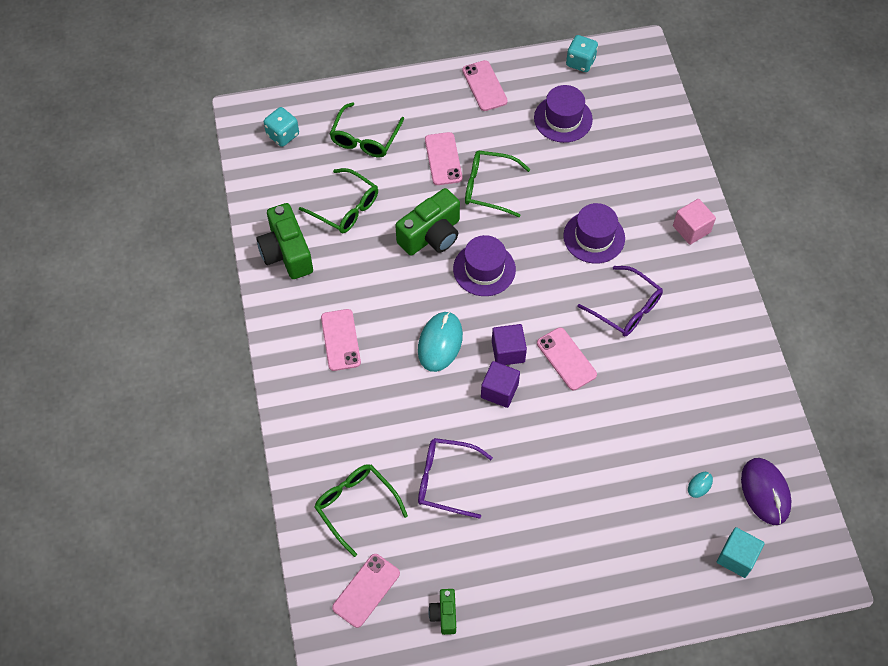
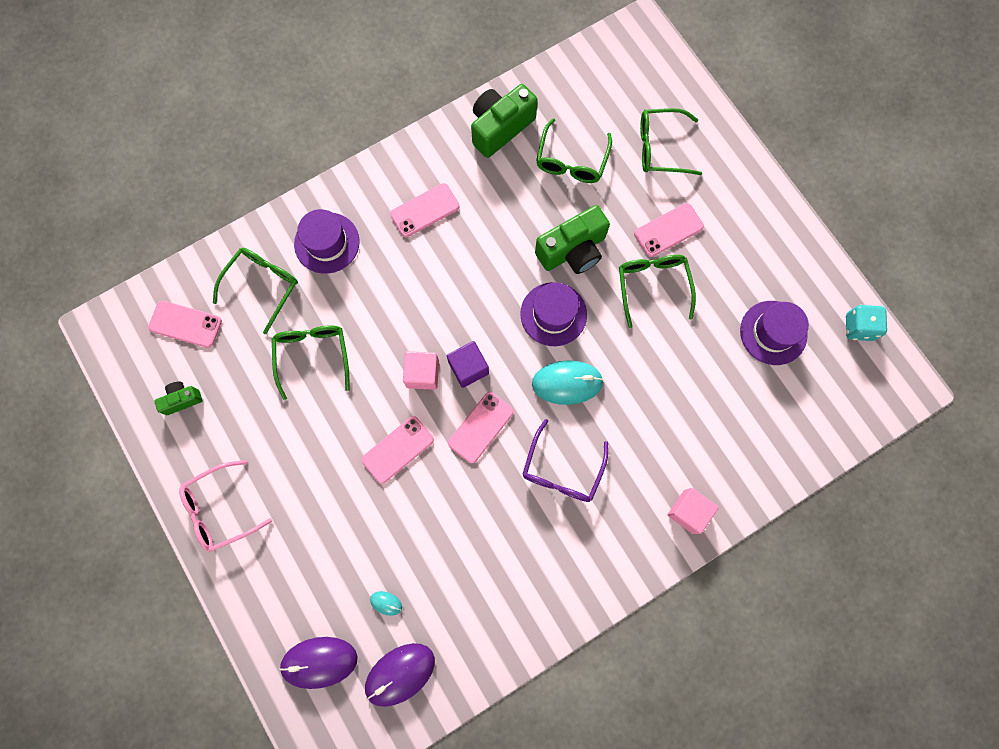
camera: 70 degrees right, 15 degrees up
turquoise dice [264,107,299,147] -> none
green camera [395,188,460,256] -> green camera turned 60 degrees counterclockwise [535,205,610,274]
turquoise mouse [418,311,463,372] -> turquoise mouse moved to [532,360,604,405]
purple glasses [418,438,493,519] -> green glasses [272,326,350,400]
pink phone [462,60,508,111] -> pink phone moved to [361,416,434,484]
purple cube [481,361,520,408] -> pink cube [403,351,439,390]
purple hat [563,203,625,264] -> purple hat moved to [294,209,360,274]
turquoise cube [717,527,765,578] -> purple mouse [279,637,358,689]
none -> pink glasses [179,460,272,552]

